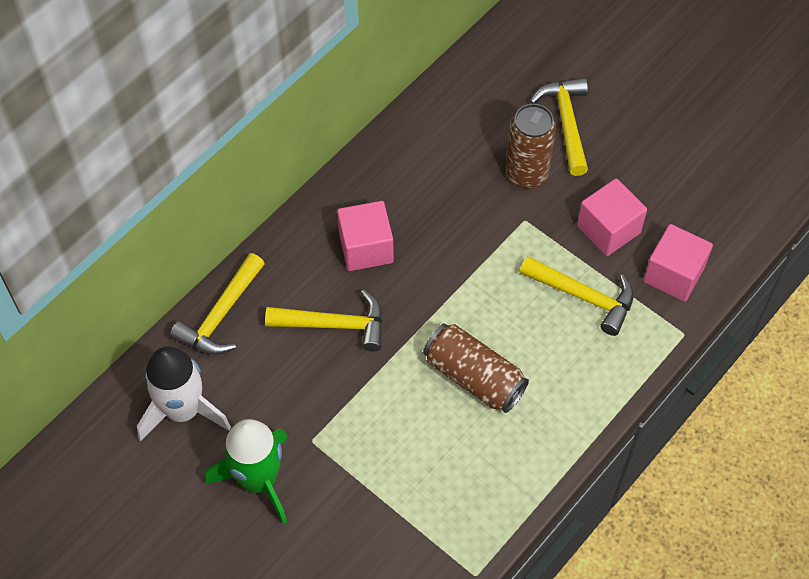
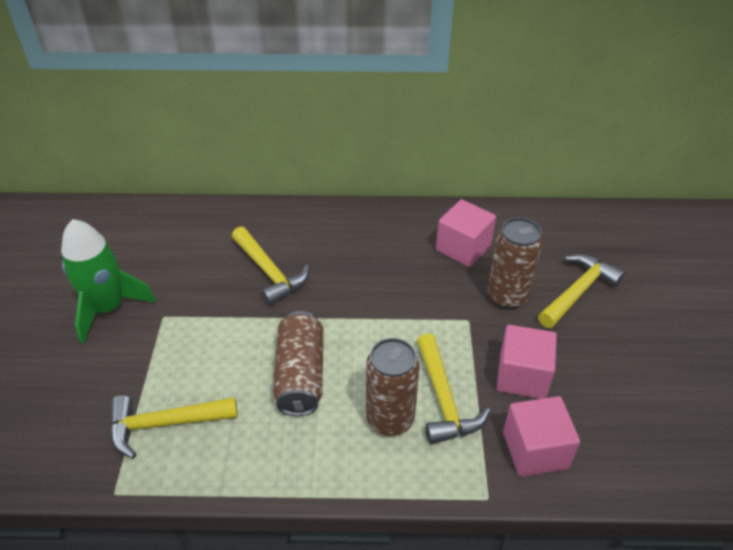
camera: 50 degrees right, 15 degrees down
white rocket [137,346,231,442] -> none
yellow hammer [170,253,265,355] -> yellow hammer moved to [110,395,238,458]
pink cube [337,201,394,271] -> pink cube moved to [436,199,496,267]
none -> brown can [366,338,420,436]

